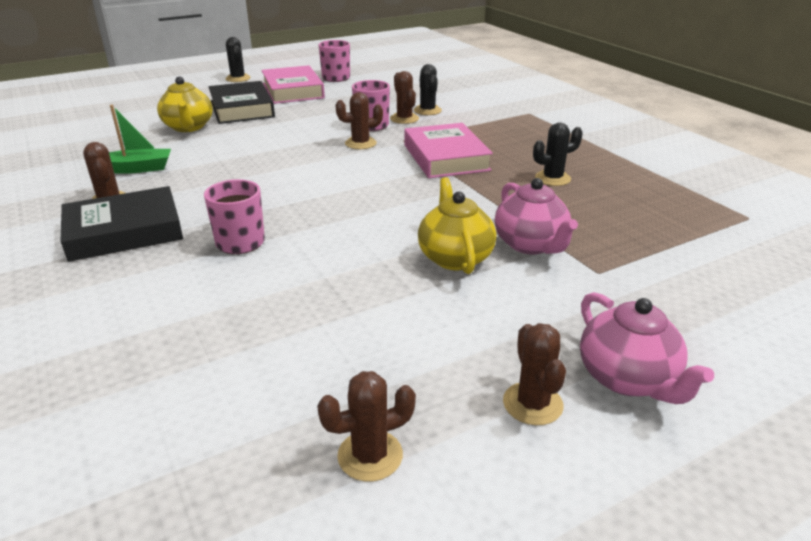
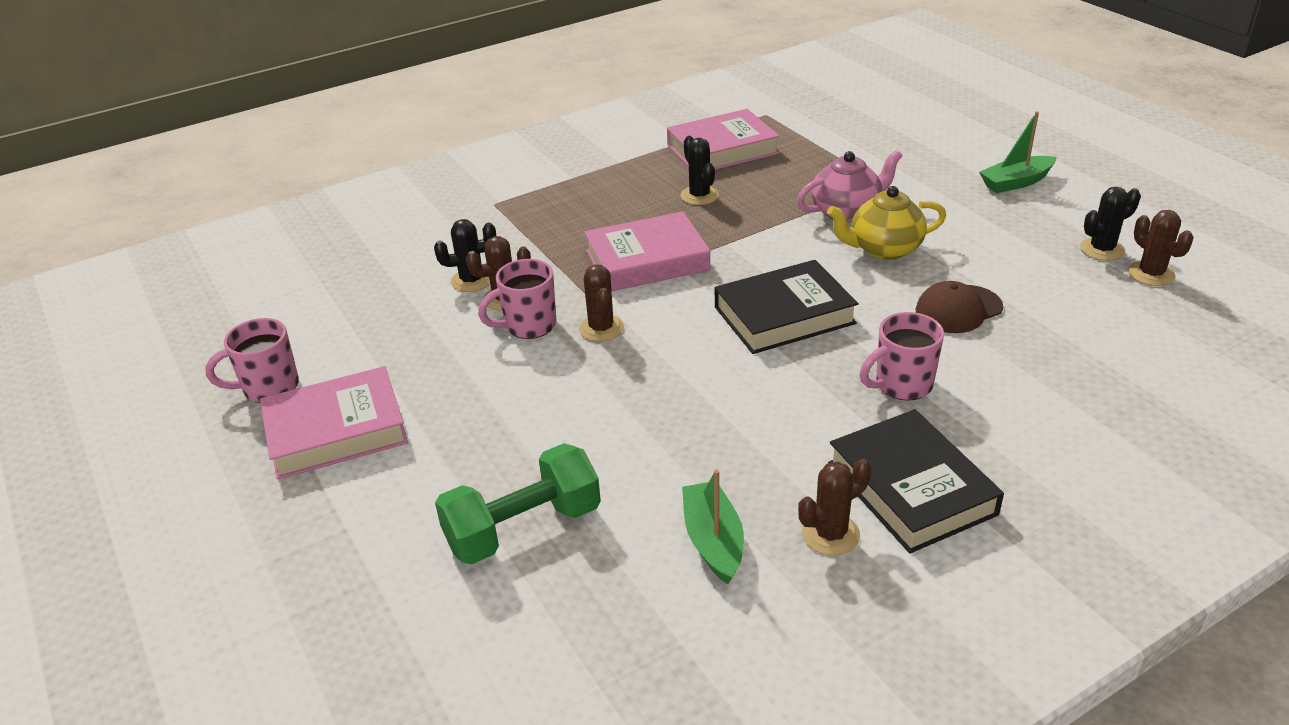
camera: 90 degrees left, 5 degrees up
yellow teapot [157,77,213,132] -> green dumbbell [435,443,601,565]
black book [208,81,275,124] -> black book moved to [715,260,858,354]
black cactus [225,37,251,82] -> black cactus moved to [1080,187,1141,261]
brown cactus [503,323,566,425] -> none
pink teapot [580,292,714,404] -> green boat [979,111,1057,193]
none -> pink book [667,109,779,170]
none -> brown cap [916,281,1003,333]

